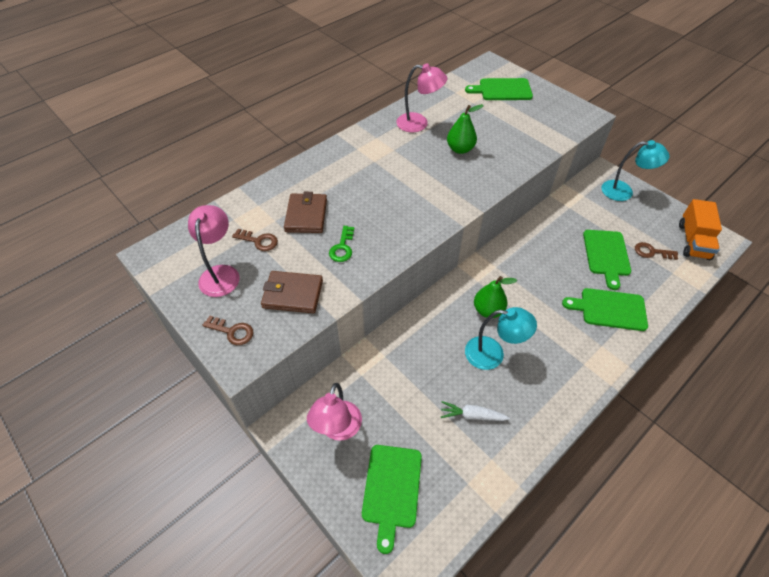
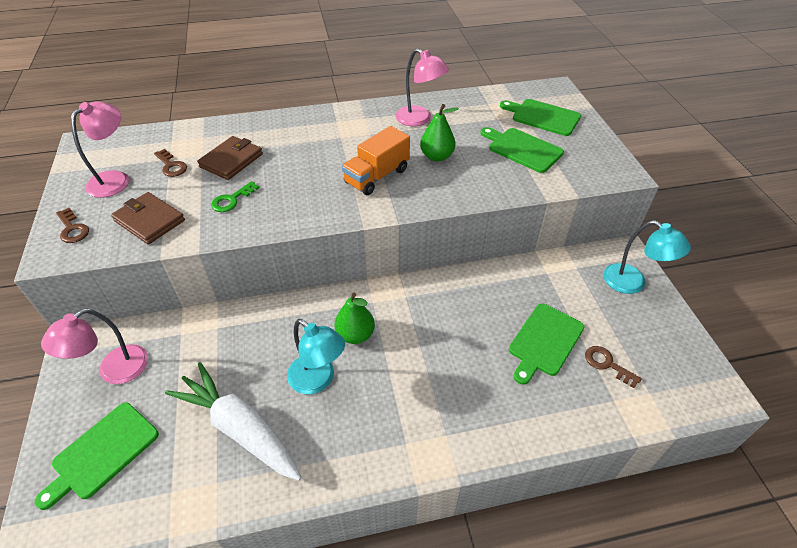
camera: 30 degrees right, 5 degrees down
white carrot [441,401,510,421] -> white carrot [165,362,302,481], size x2.08
green cutting board [562,288,648,331] -> green cutting board moved to [480,127,564,173]
orange truck [679,199,722,260] -> orange truck moved to [342,126,410,195]

